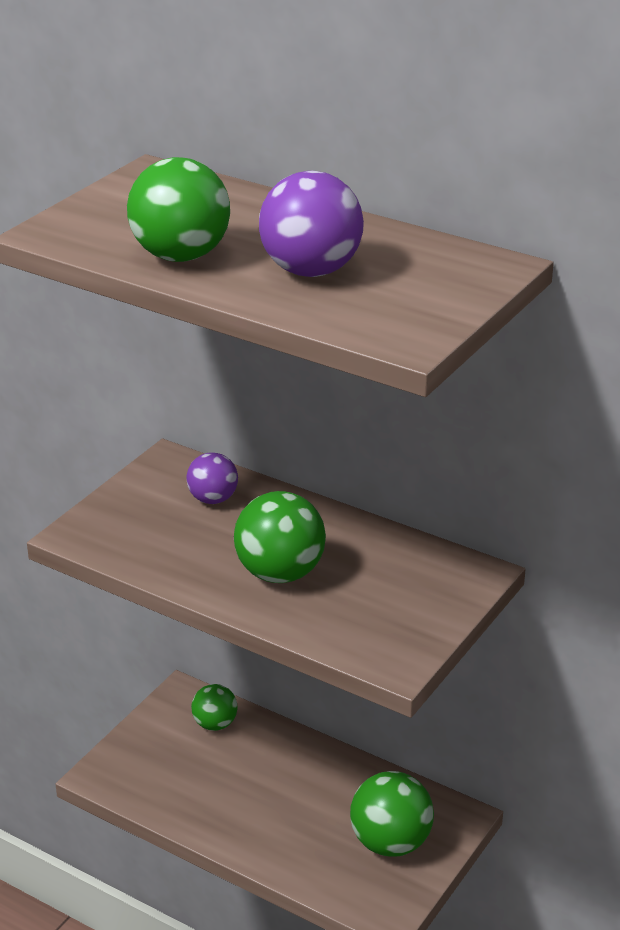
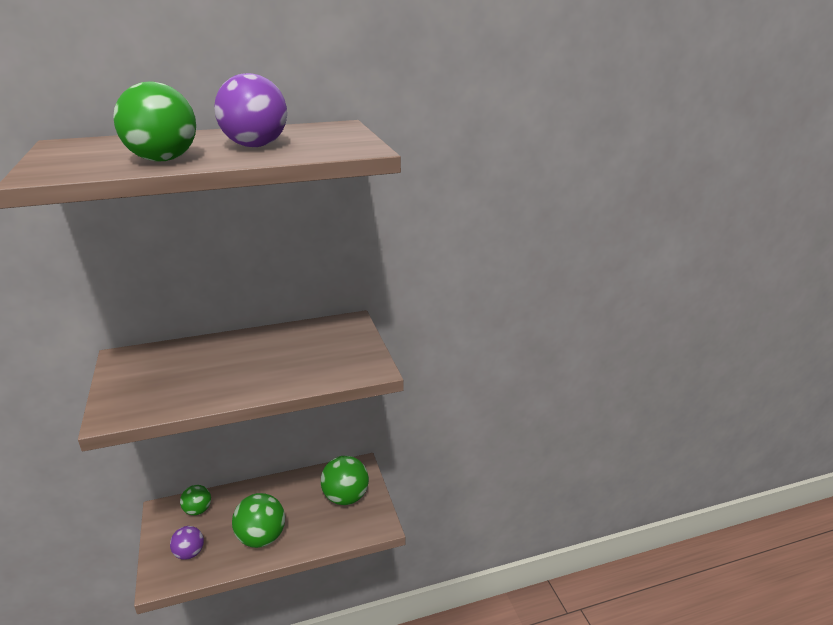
camera: 50 degrees left, 5 degrees down
purple ball [186,452,238,504] -> purple ball moved to [170,526,204,560]
green ball [234,491,326,583] -> green ball moved to [232,493,285,548]

